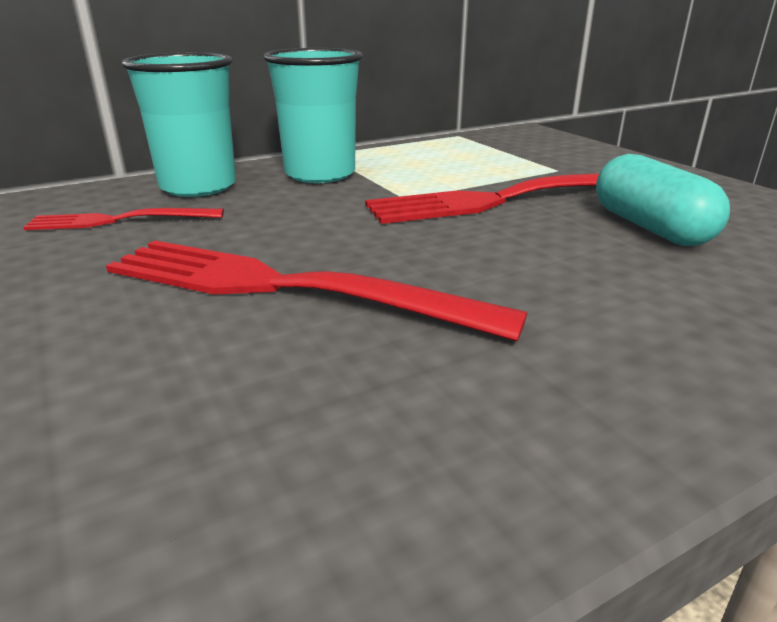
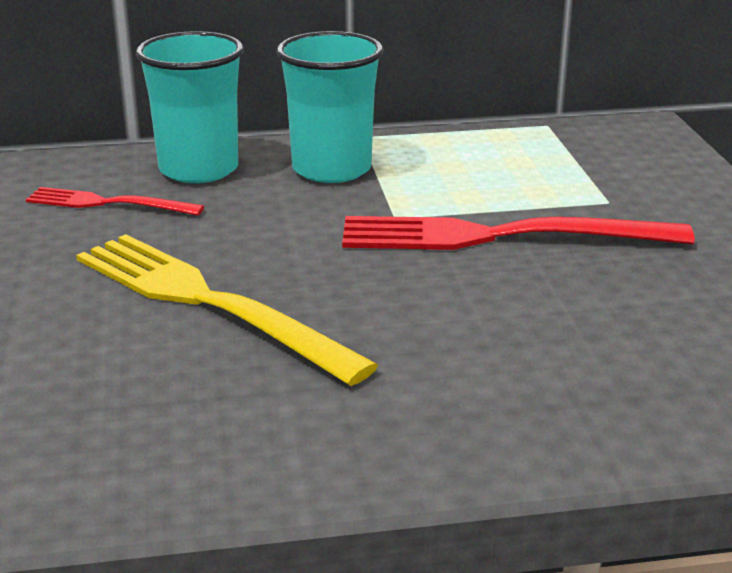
camera: 20 degrees right, 0 degrees up
red fork [106,240,527,341] -> yellow fork [76,234,378,386]
turquoise capsule [596,154,730,246] -> none

